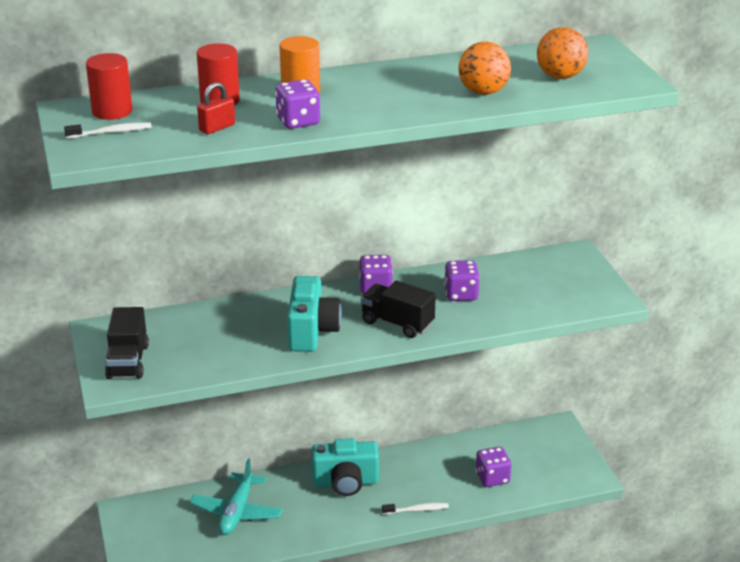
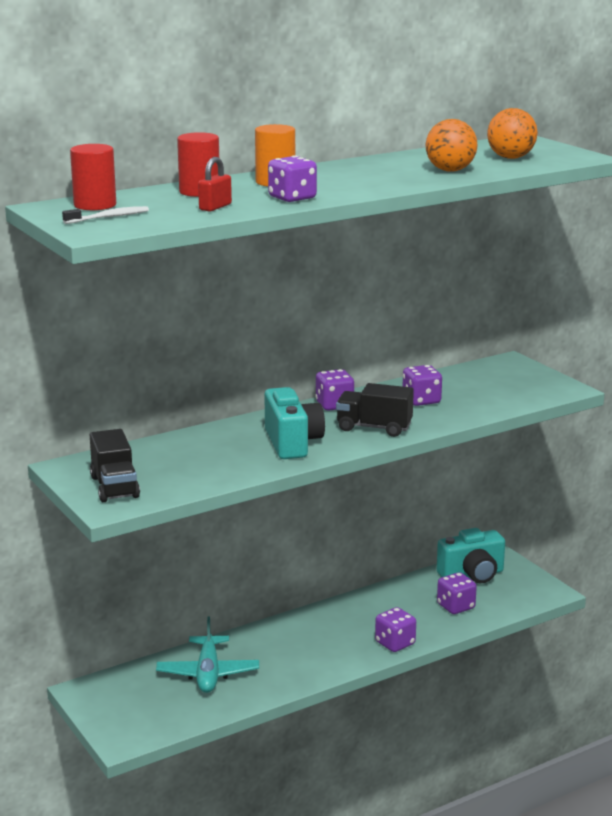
camera: 15 degrees left, 10 degrees down
turquoise camera [312,438,379,496] -> turquoise camera moved to [437,528,505,583]
white toothbrush [382,503,449,515] -> purple dice [375,607,416,652]

